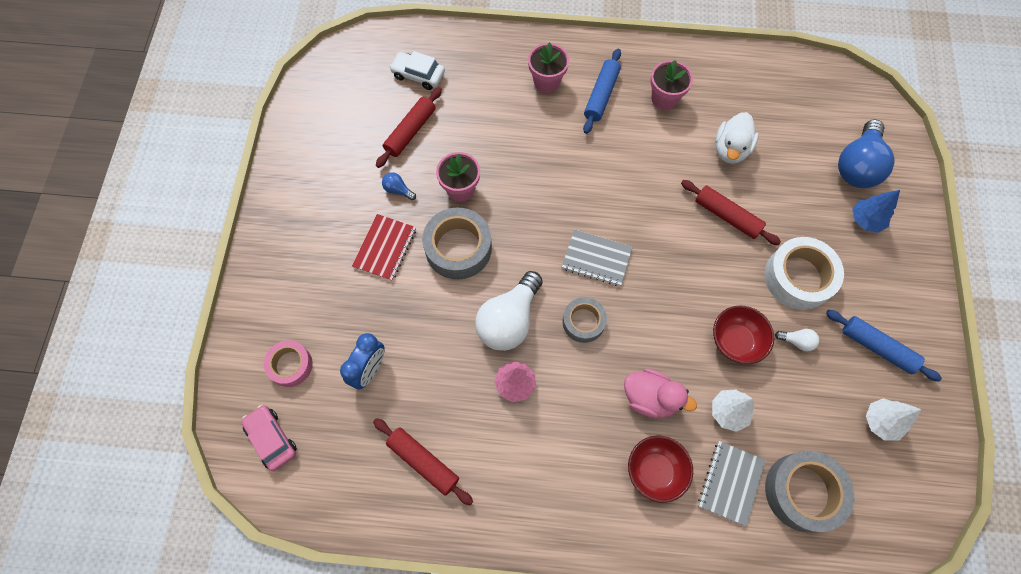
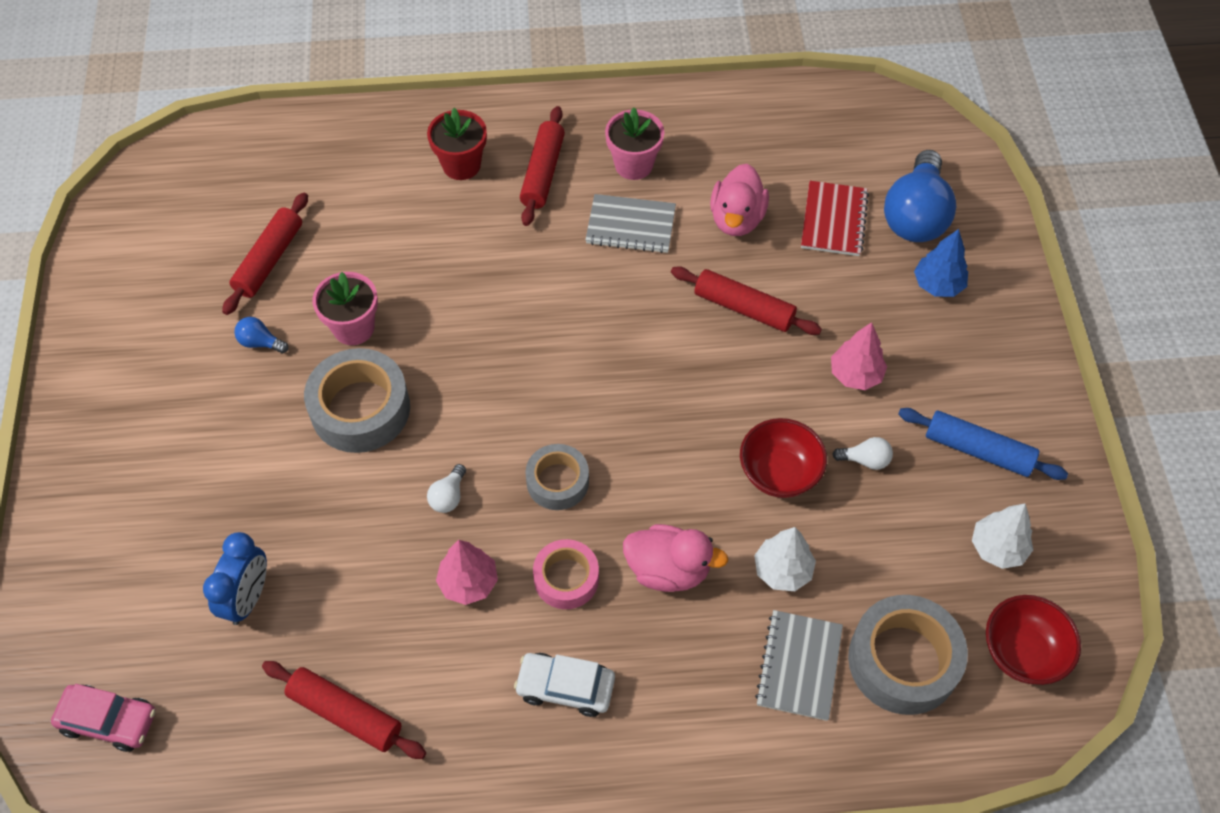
camera: 10 degrees left, 10 degrees down
pink car [241,405,297,471] -> pink car turned 150 degrees clockwise [51,684,156,752]
pink tape [264,340,313,387] -> pink tape moved to [533,539,599,609]
red notebook [352,214,416,281] -> red notebook moved to [801,181,869,256]
white car [390,51,445,90] -> white car moved to [514,653,615,717]
white light bulb [475,271,543,351] -> white light bulb [427,464,466,513], size x0.42
pink flower pot [528,42,569,93] -> red flower pot [427,108,487,180]
grey notebook [562,229,633,286] -> grey notebook moved to [585,194,676,253]
blue rolling pin [583,48,621,134] -> red rolling pin [520,106,565,226]
red bowl [628,435,693,503] -> red bowl moved to [986,595,1081,685]
white duck [715,112,759,164] -> pink duck [710,164,769,236]
white tape [764,237,844,310] -> pink tree [831,322,887,390]

